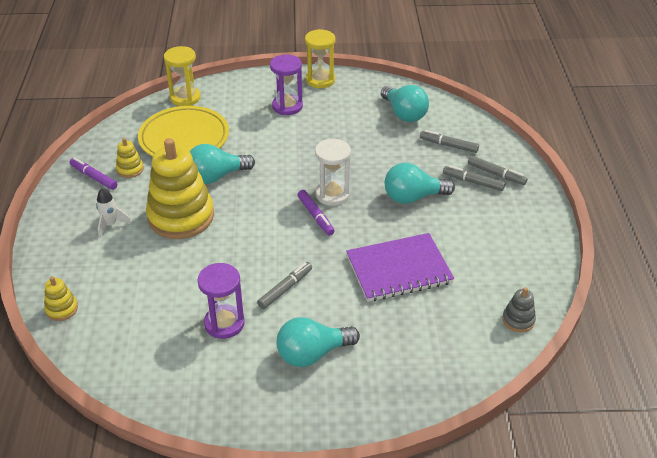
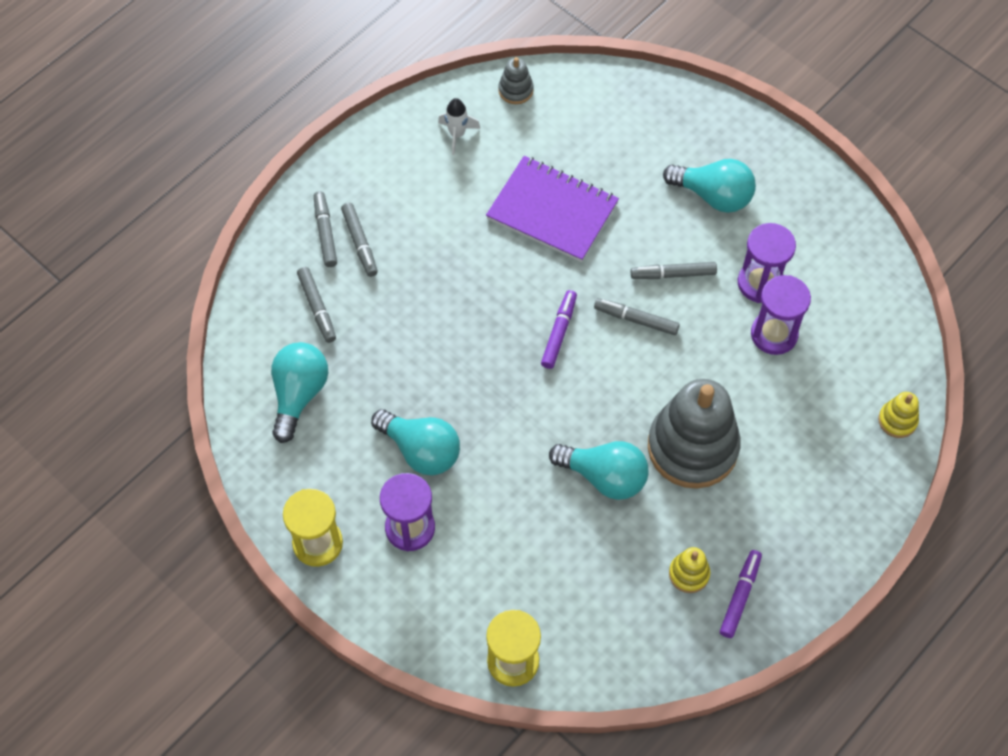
camera: 135 degrees left, 20 degrees up
purple marker [70,157,117,190] -> purple marker turned 150 degrees counterclockwise [720,550,762,638]
white rocket [96,188,131,237] -> white rocket moved to [438,98,480,155]
yellow plate [138,106,229,157] -> none
yellow stacking toy [146,138,214,239] -> grey stacking toy [648,379,741,489]
white hourglass [315,139,351,206] -> none
turquoise light bulb [384,163,455,204] -> turquoise light bulb moved to [371,409,460,475]
none -> grey marker [594,298,680,335]
none -> purple hourglass [751,275,811,355]

